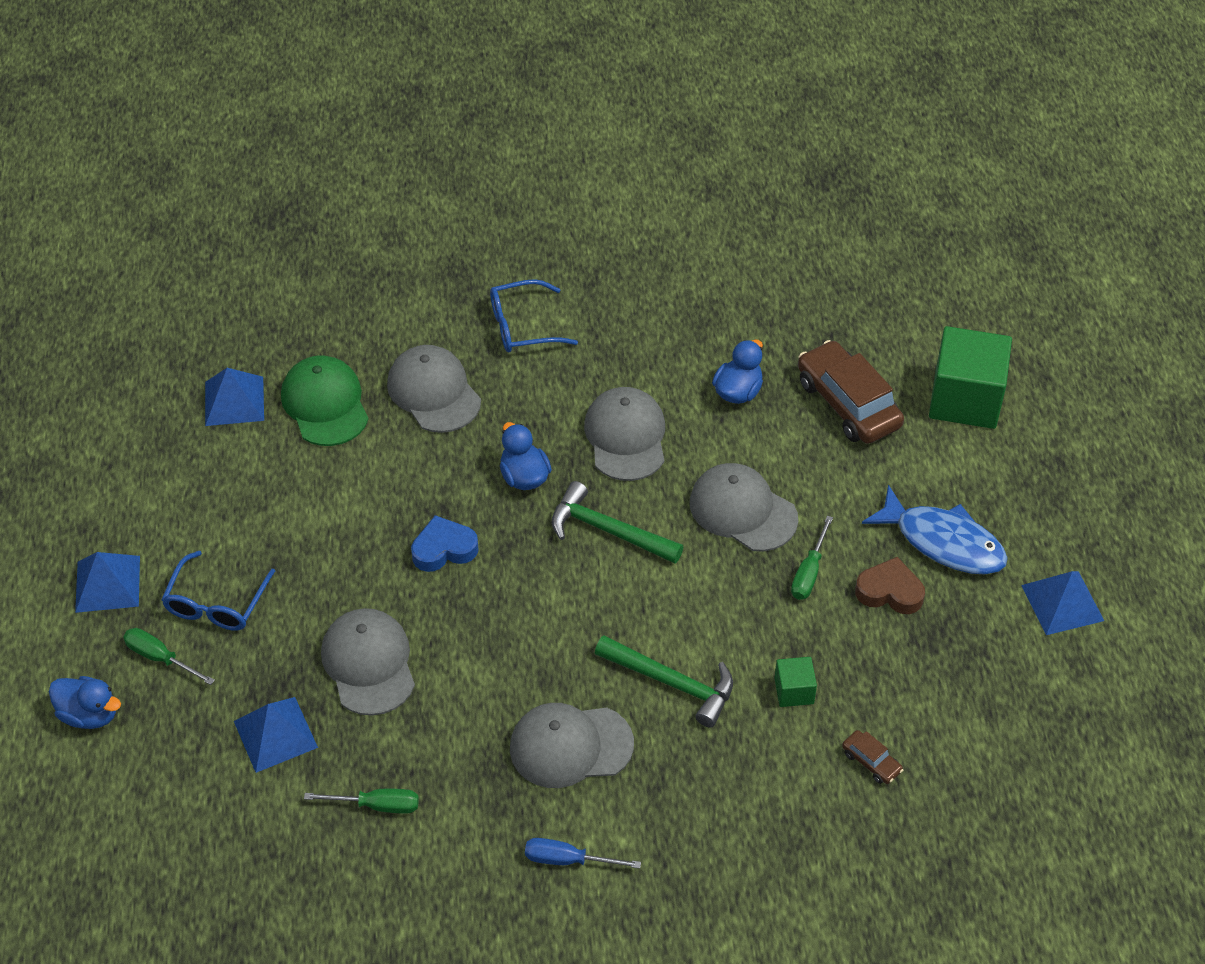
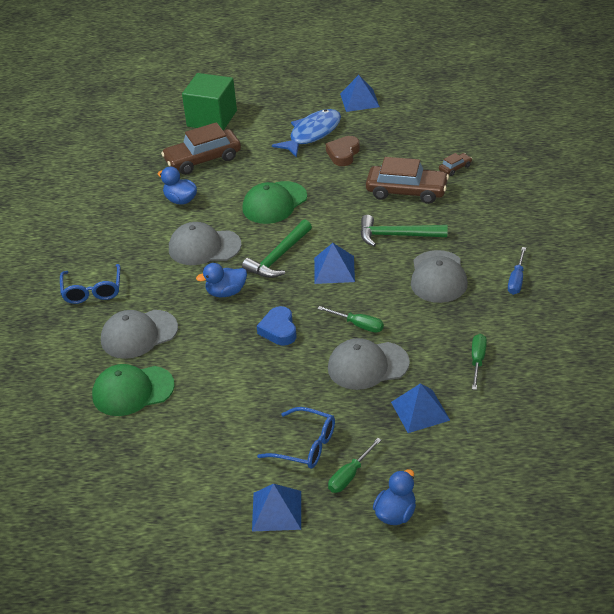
camera: 80 degrees left, 10 degrees down
blue pyramid [205,368,264,426] -> blue pyramid moved to [314,243,355,284]
green hammer [595,635,733,728] -> green hammer turned 120 degrees counterclockwise [361,215,448,247]
grey cap [690,463,798,552] -> green cap [242,181,307,224]
green cube [774,657,817,707] -> brown car [366,157,449,204]
green screwdriver [791,516,833,600] -> green screwdriver moved to [317,306,384,332]

